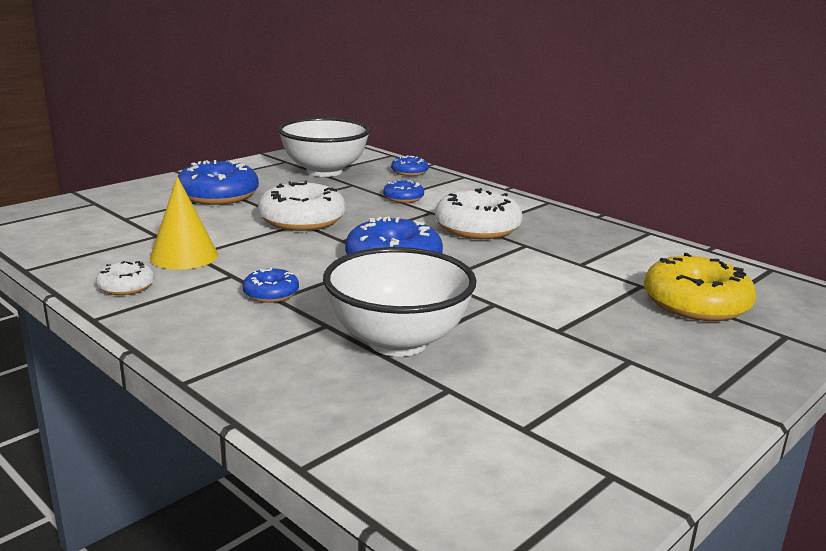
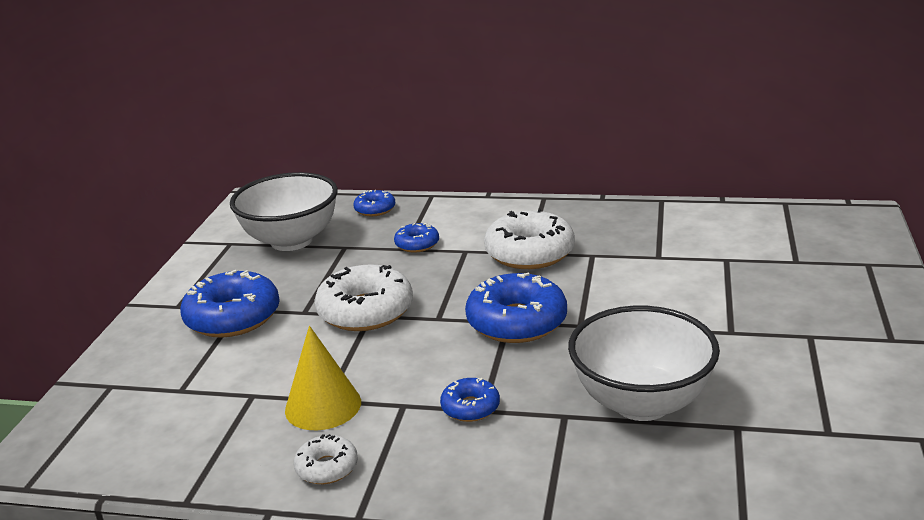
camera: 30 degrees left, 5 degrees up
yellow donut [644,253,756,321] -> none

